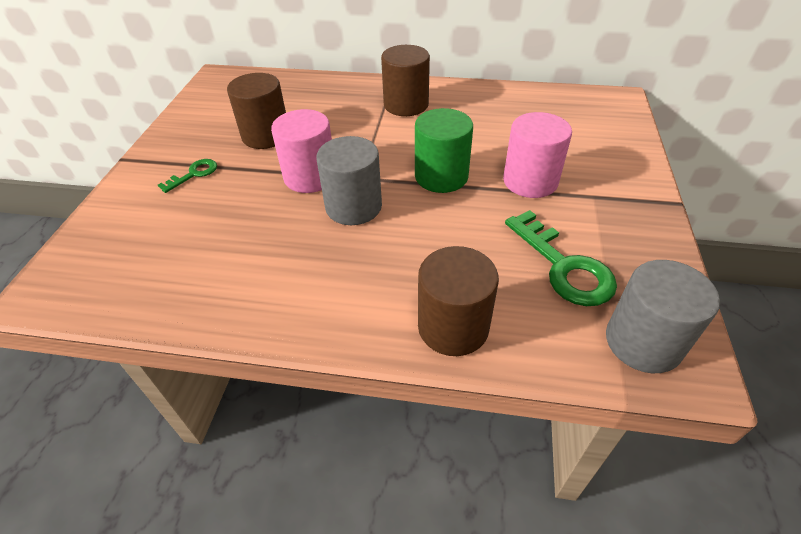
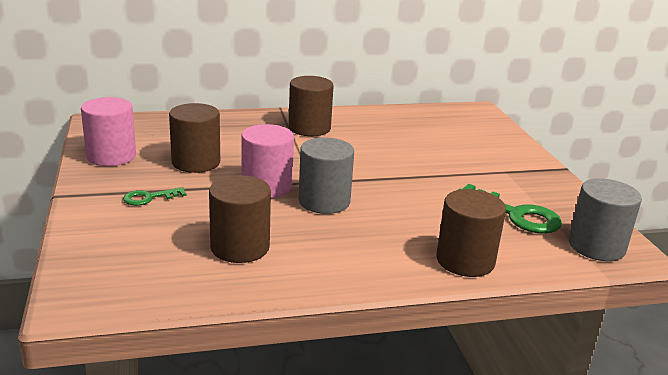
camera: 25 degrees left, 20 degrees down
green key [158,159,217,193] -> green key turned 135 degrees counterclockwise [123,187,186,206]
green cylinder [415,108,473,193] -> none
pink cylinder [503,112,572,198] -> pink cylinder moved to [81,97,136,166]
none -> brown cylinder [209,175,271,263]

